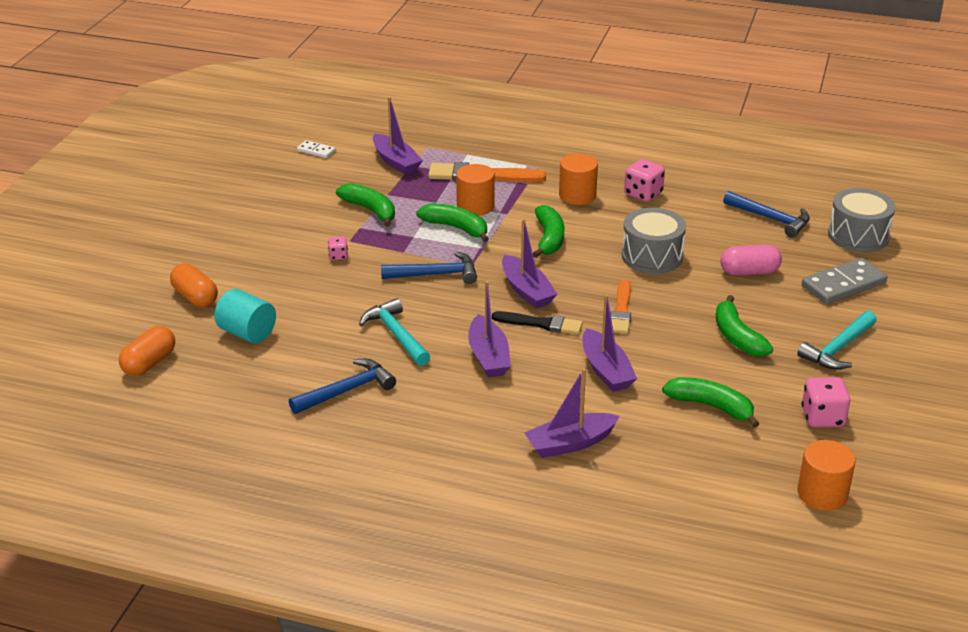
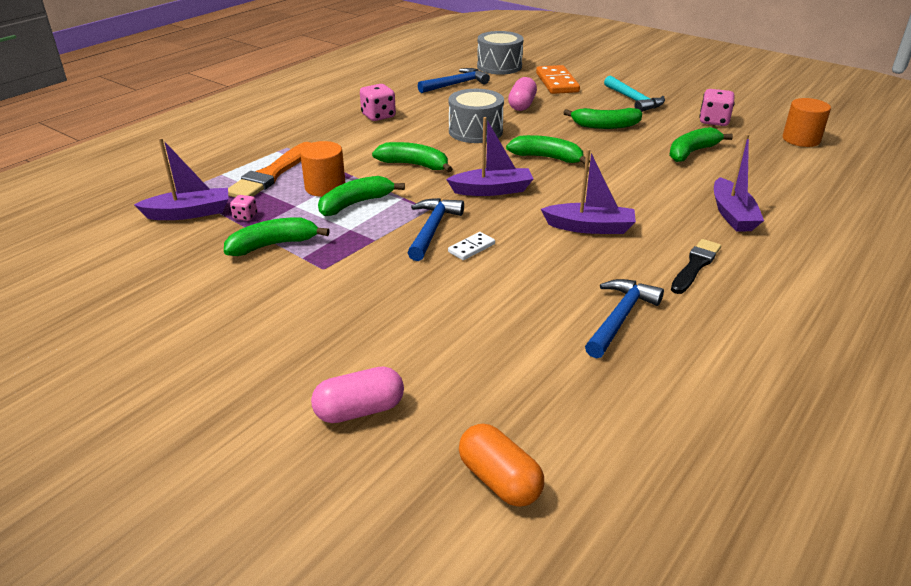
camera: 70 degrees left, 0 degrees up
orange capsule [170,263,218,307] -> pink capsule [311,366,404,423]
turquoise cylinder [214,289,276,343] -> none
blue hammer [289,359,396,414] -> blue hammer turned 45 degrees clockwise [585,279,664,358]
white domino [297,140,335,158] -> white domino moved to [448,232,495,260]
pink dice [328,237,348,260] -> pink dice moved to [230,195,257,221]
turquoise hammer [359,298,430,366] -> none
black brush [492,311,583,334] -> black brush moved to [671,239,721,294]
orange cylinder [559,154,598,205] -> none
purple boat [582,294,637,392] -> none
orange brush [611,279,631,334] -> green banana [506,135,590,164]
grey domino [802,258,887,304] -> orange domino [536,65,580,94]

